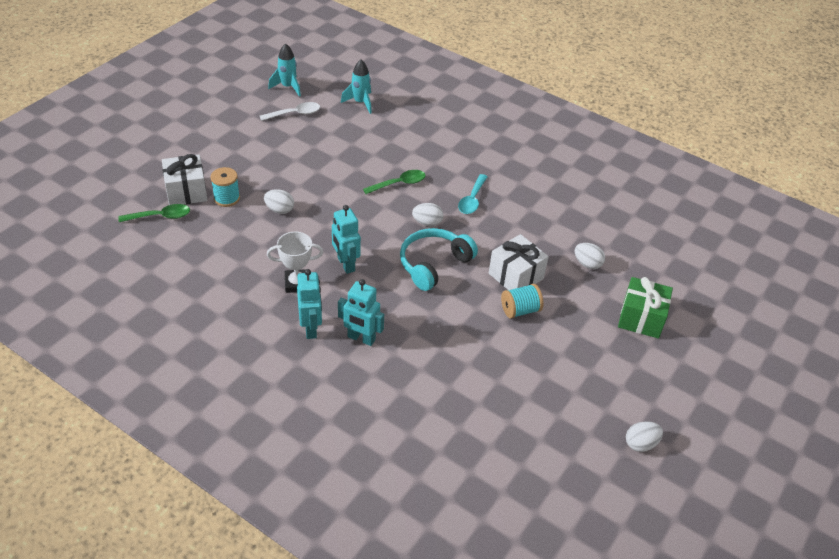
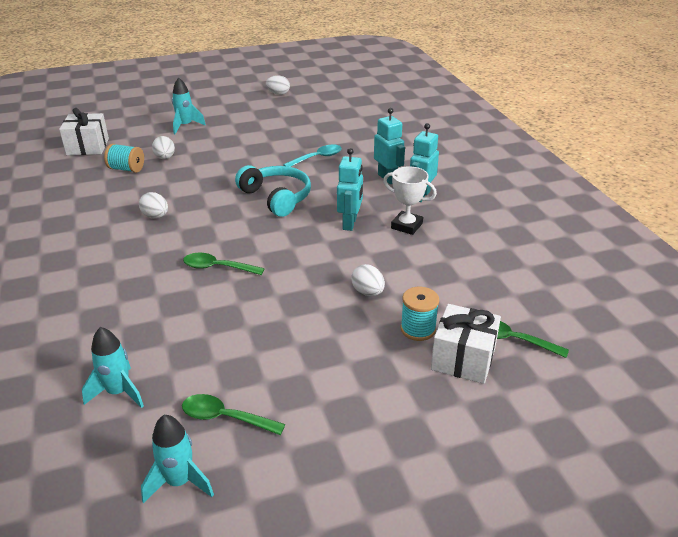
camera: 140 degrees left, 10 degrees down
white spoon [260,102,320,121] -> green spoon [182,394,285,435]
turquoise headphones [400,228,478,291] -> turquoise headphones turned 120 degrees counterclockwise [235,165,311,217]
white egg [412,203,443,227] -> white egg moved to [139,192,168,218]
turquoise spoon [458,174,487,214] -> turquoise spoon moved to [283,145,341,167]
white gift [489,234,549,290] -> white gift moved to [59,108,109,155]
turquoise spool [501,284,543,319] -> turquoise spool moved to [104,143,144,173]
green gift [618,277,673,339] -> turquoise rocket [172,77,206,134]

